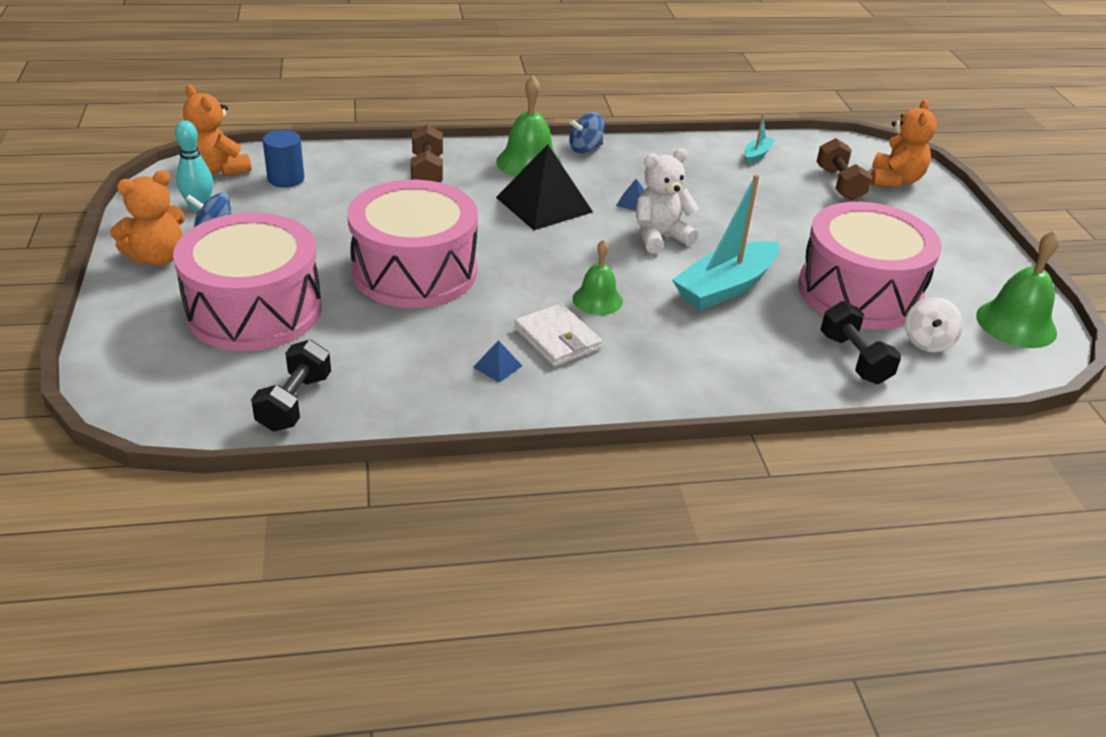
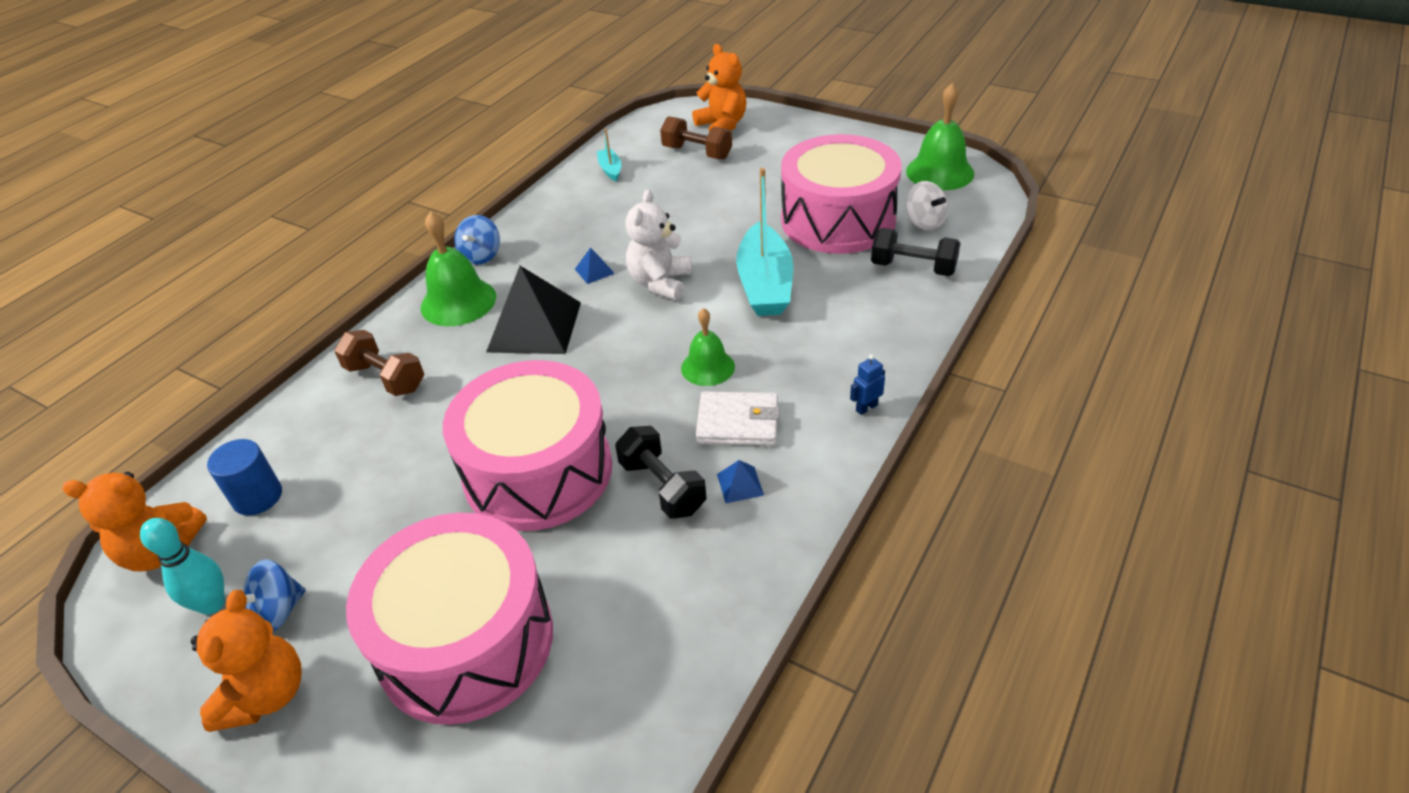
camera: 45 degrees left, 5 degrees up
black dumbbell [251,340,331,431] -> black dumbbell moved to [615,426,706,519]
none -> blue robot [850,354,885,415]

